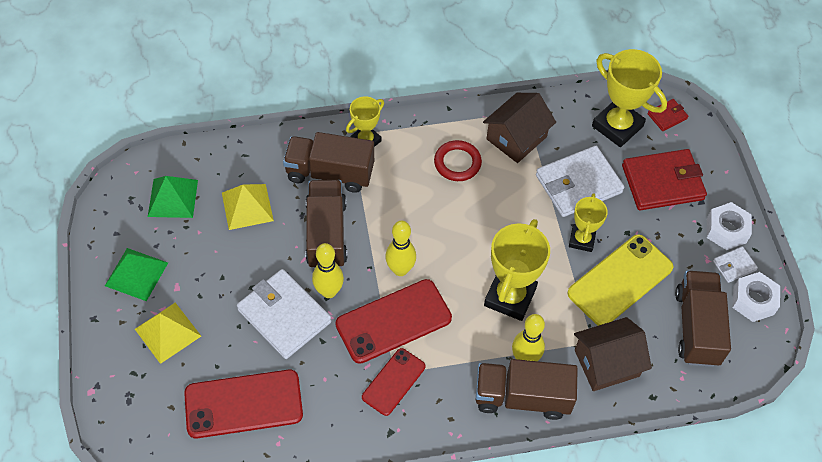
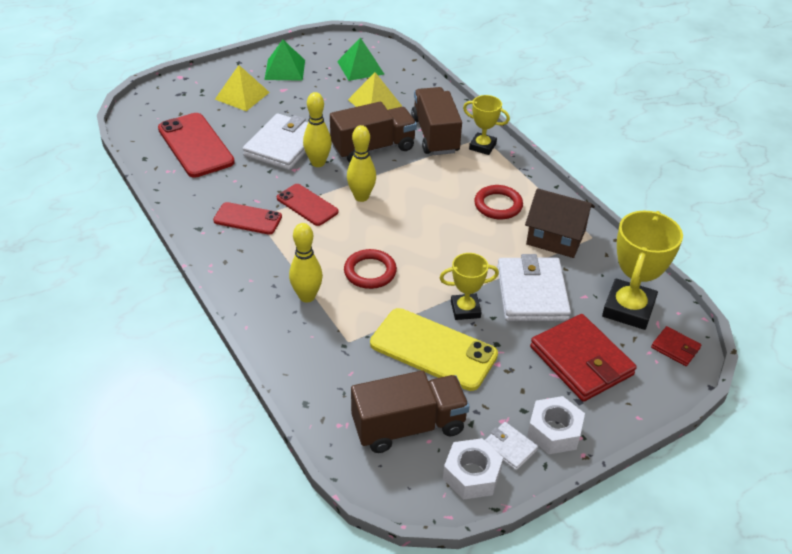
camera: 70 degrees right, 15 degrees down
red phone [335,279,452,364] -> red phone [277,184,339,226], size x0.61
brown truck [476,359,578,420] -> none
yellow trophy [484,219,550,321] -> red ring [344,249,397,289]
white wallet [536,146,624,217] -> white wallet turned 45 degrees clockwise [497,254,571,322]
brown house [574,317,652,391] -> none

